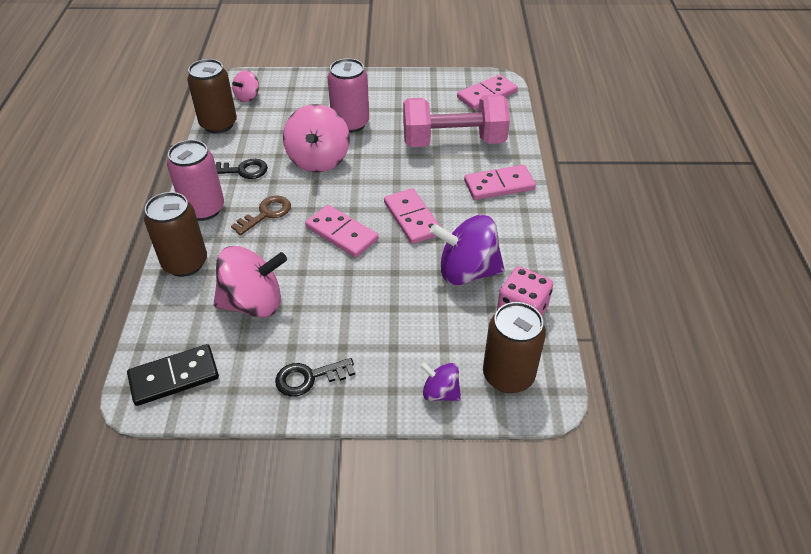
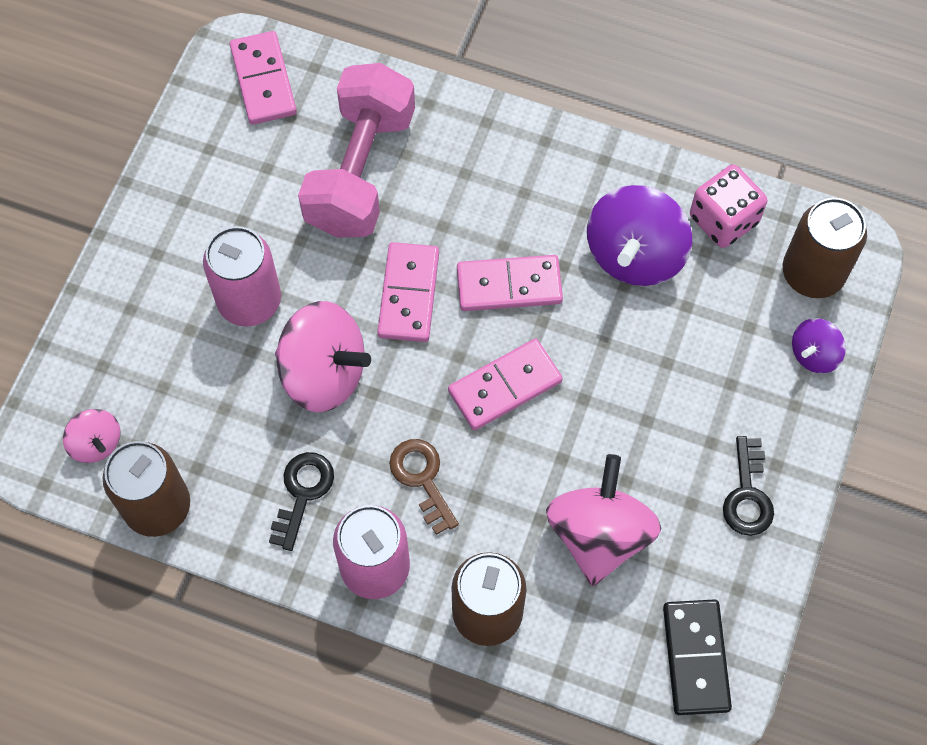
camera: 70 degrees left, 20 degrees up
pink domino [464,165,536,200] -> pink domino moved to [377,242,439,342]

